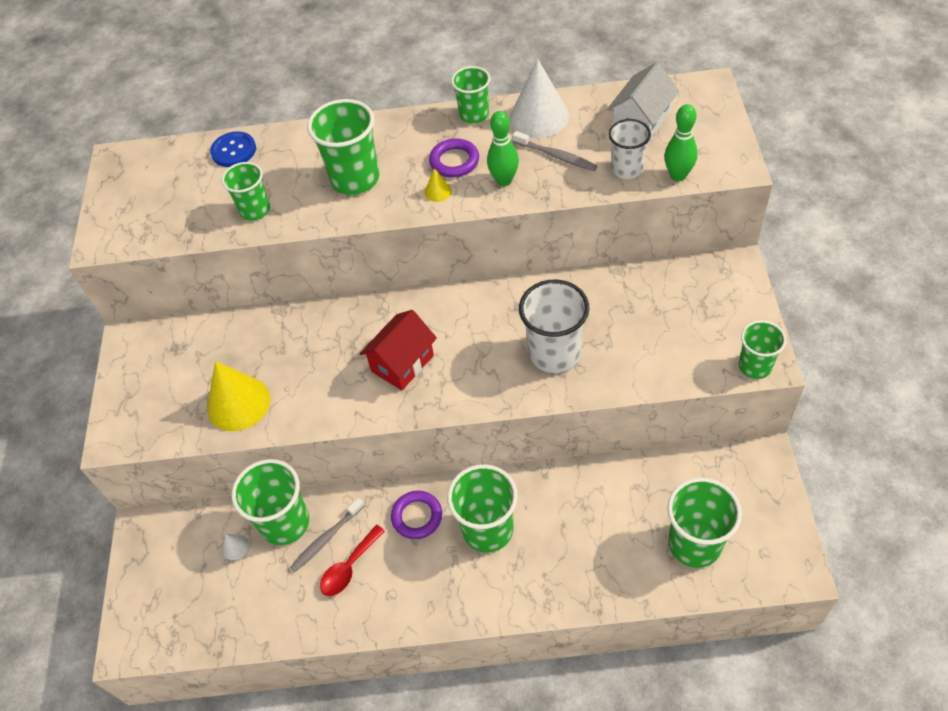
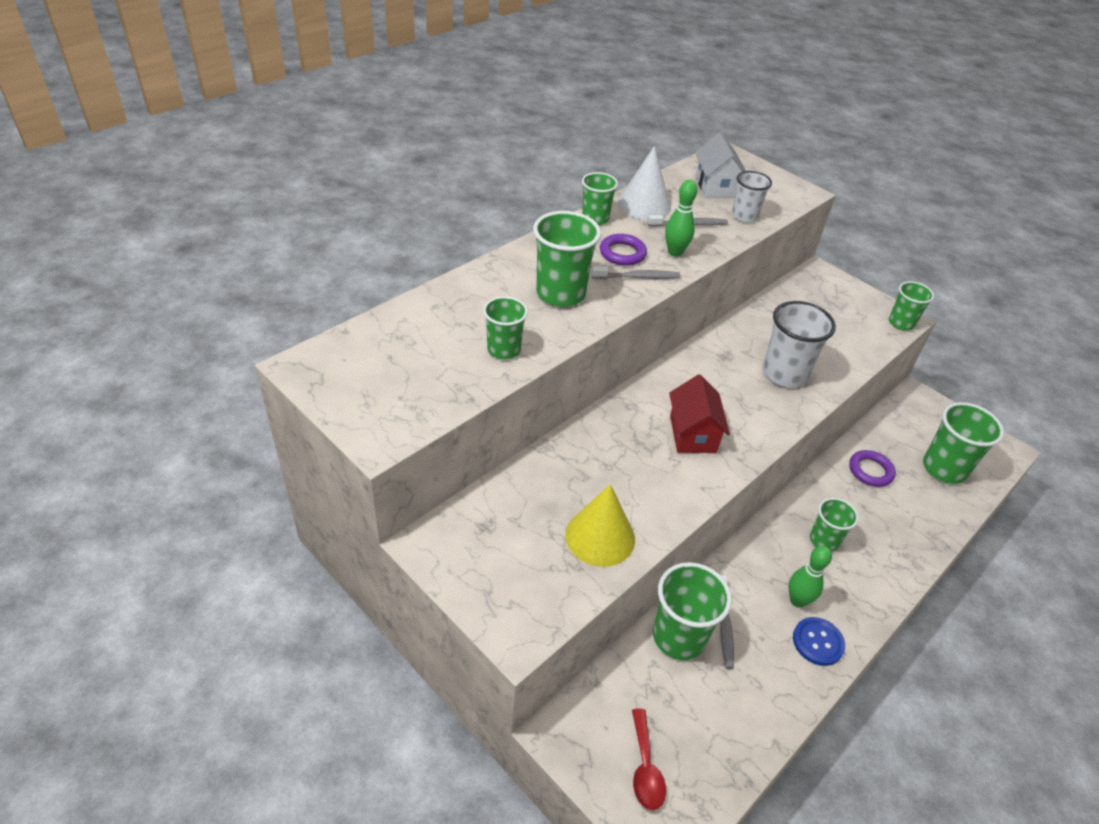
camera: 50 degrees left, 10 degrees down
blue button [210,131,256,167] -> blue button moved to [793,617,845,666]
white cone [222,534,249,560] -> none
red spoon [320,525,385,596] -> red spoon moved to [632,709,666,810]
purple ring [391,490,442,539] -> purple ring moved to [849,450,896,487]
yellow cone [425,168,452,202] -> grey toothbrush [592,267,680,279]
green cup [447,464,518,553] -> green cup [810,498,859,552], size x0.62
green bowling pin [664,104,698,181] -> green bowling pin moved to [789,546,832,608]

